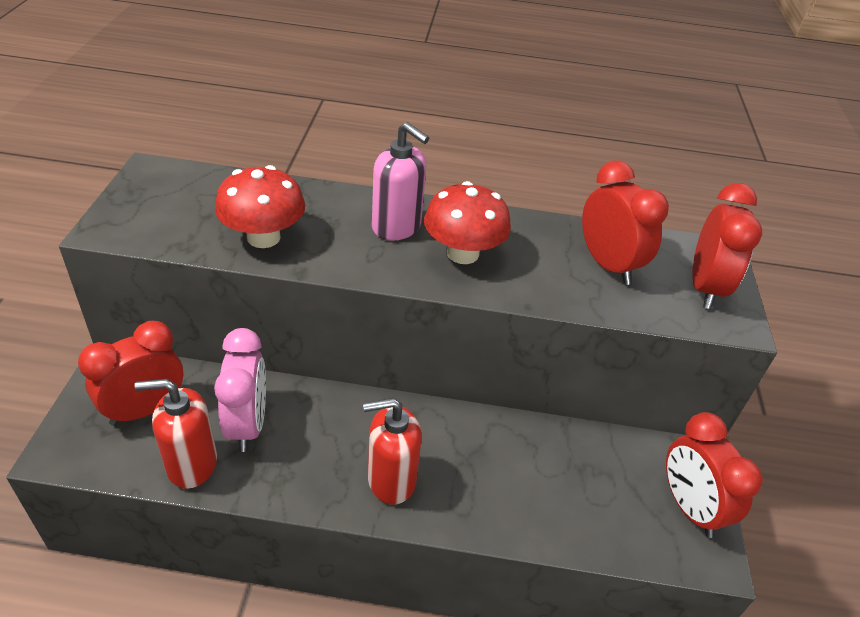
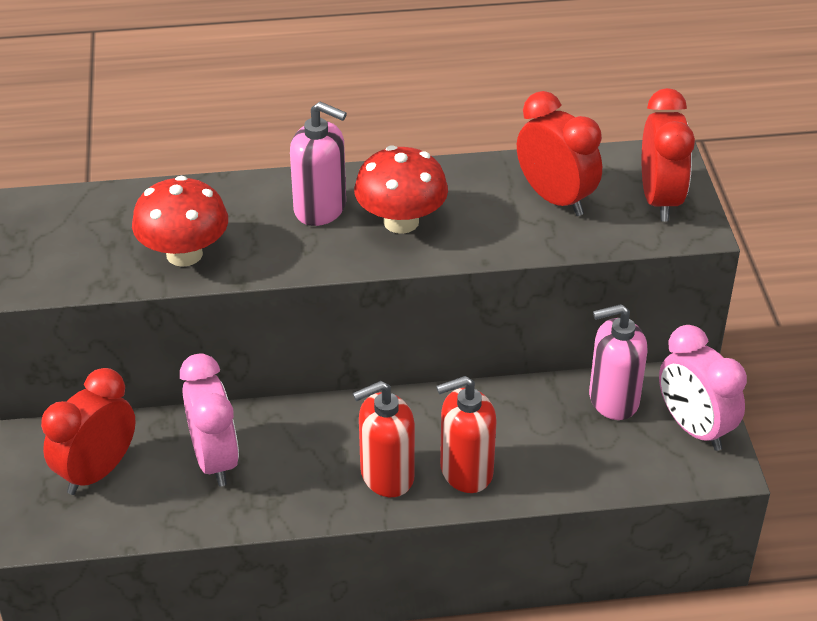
camera: 10 degrees left, 0 degrees up
red soap dispenser [135,379,217,489] -> red soap dispenser moved to [436,376,497,493]
red clock [666,412,763,538] -> pink clock [659,325,747,451]
none -> pink soap dispenser [589,304,648,420]

